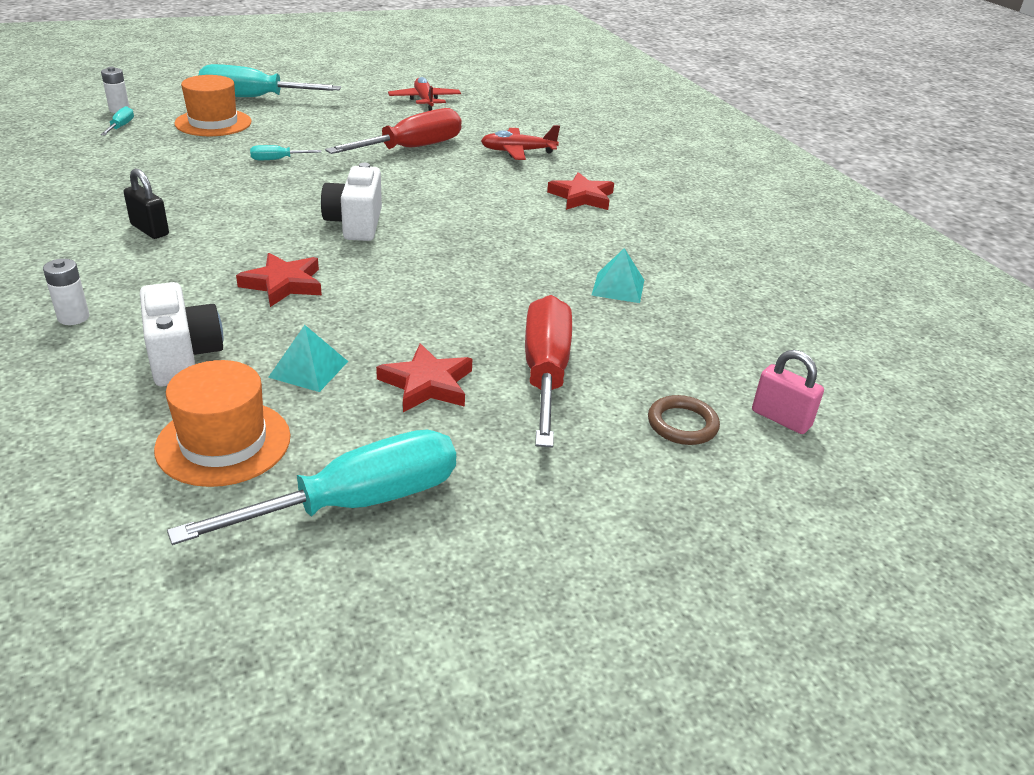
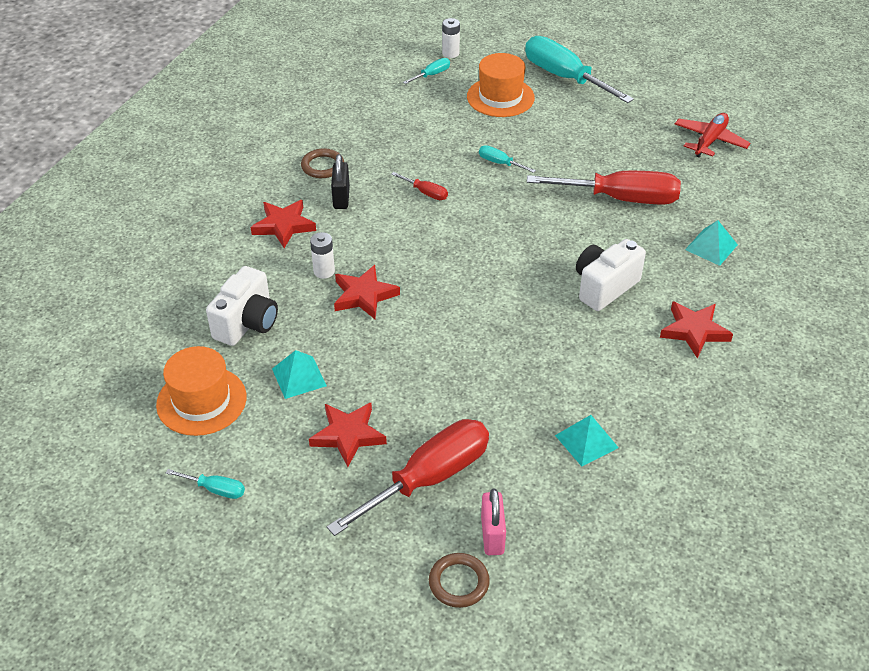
camera: 50 degrees right, 10 degrees up
white battery [43,259,89,325] -> white battery moved to [310,232,335,279]
turquoise screwdriver [167,430,456,545] -> turquoise screwdriver [166,469,245,499], size x0.43
white camera [321,163,382,241] -> white camera moved to [576,239,646,311]
red plane [481,125,560,160] -> turquoise pyramid [685,220,738,266]
pink padlock [752,350,824,434] -> pink padlock moved to [481,489,506,555]
none -> red star [251,200,316,248]
none -> brown ring [301,148,344,178]
none -> red screwdriver [391,172,448,200]

